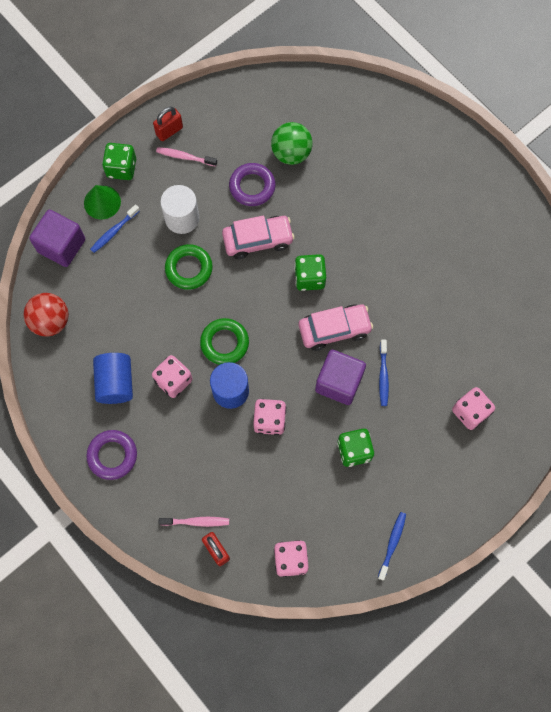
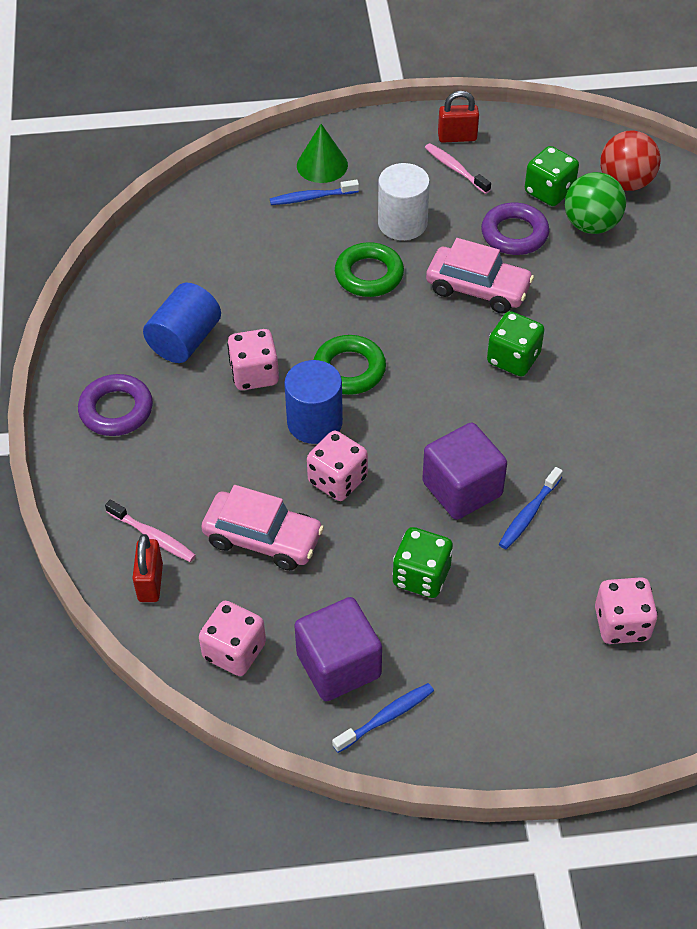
camera: 35 degrees right, 20 degrees down
red ball [24,293,69,337] -> red ball moved to [600,130,661,191]
purple cube [29,210,85,267] -> purple cube moved to [294,597,382,701]
green dice [102,143,136,180] -> green dice moved to [525,146,579,206]
pink car [299,304,373,351] -> pink car moved to [201,485,324,571]

